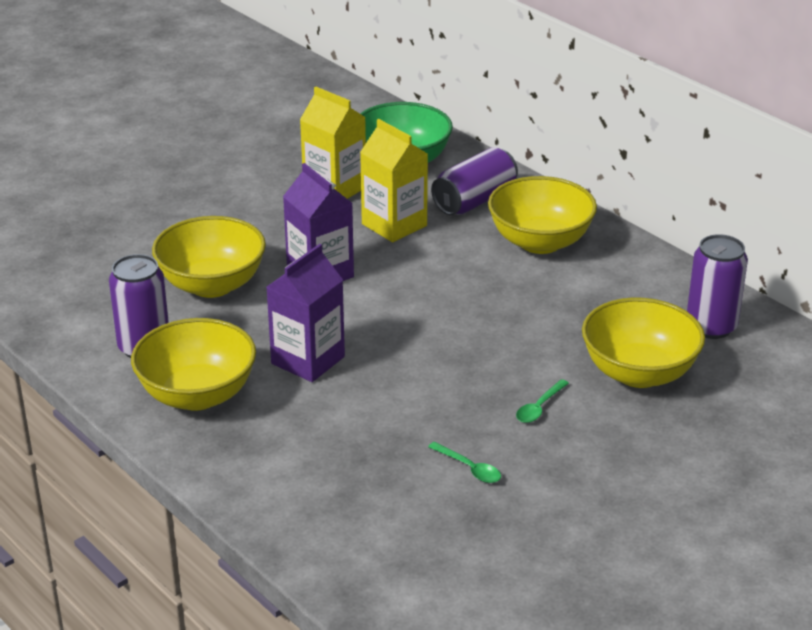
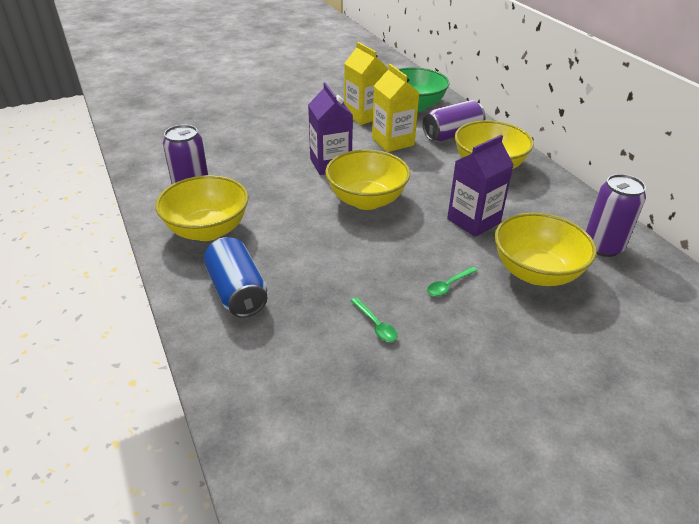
camera: 15 degrees right, 5 degrees up
yellow bowl [152,216,266,298] -> yellow bowl moved to [325,150,410,210]
purple carton [267,244,345,382] -> purple carton moved to [447,135,514,237]
none -> blue can [203,237,268,318]

